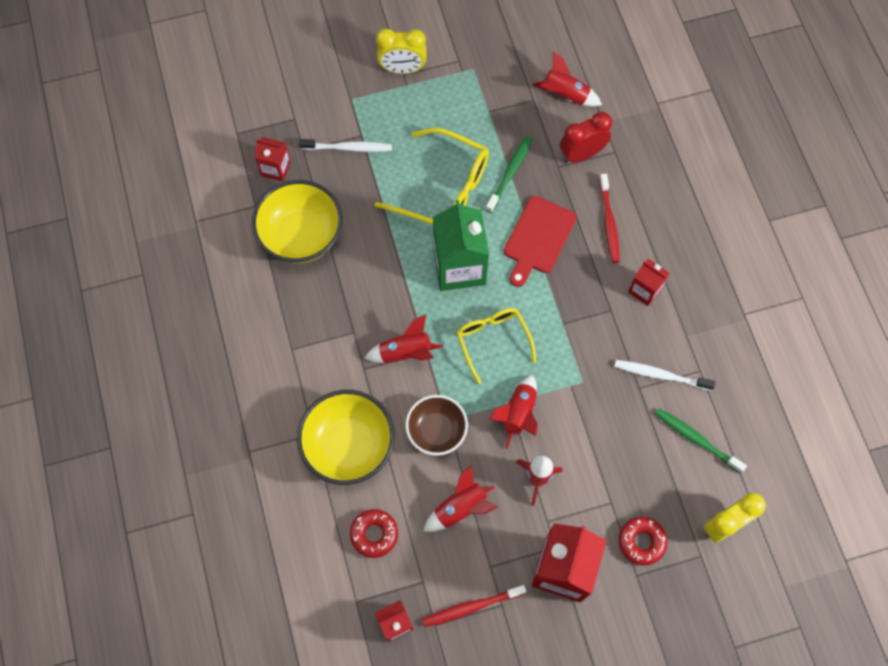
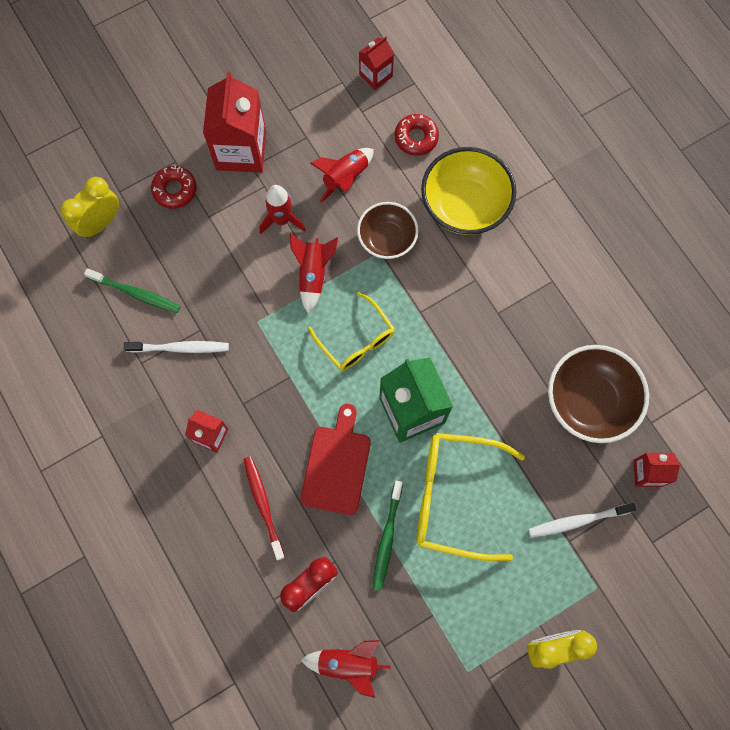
camera: 165 degrees right, 5 degrees up
yellow bowl [252,180,343,263] -> brown bowl [548,345,649,443]
red rocket [364,314,443,363] -> none
red toothbrush [422,585,526,627] -> none

